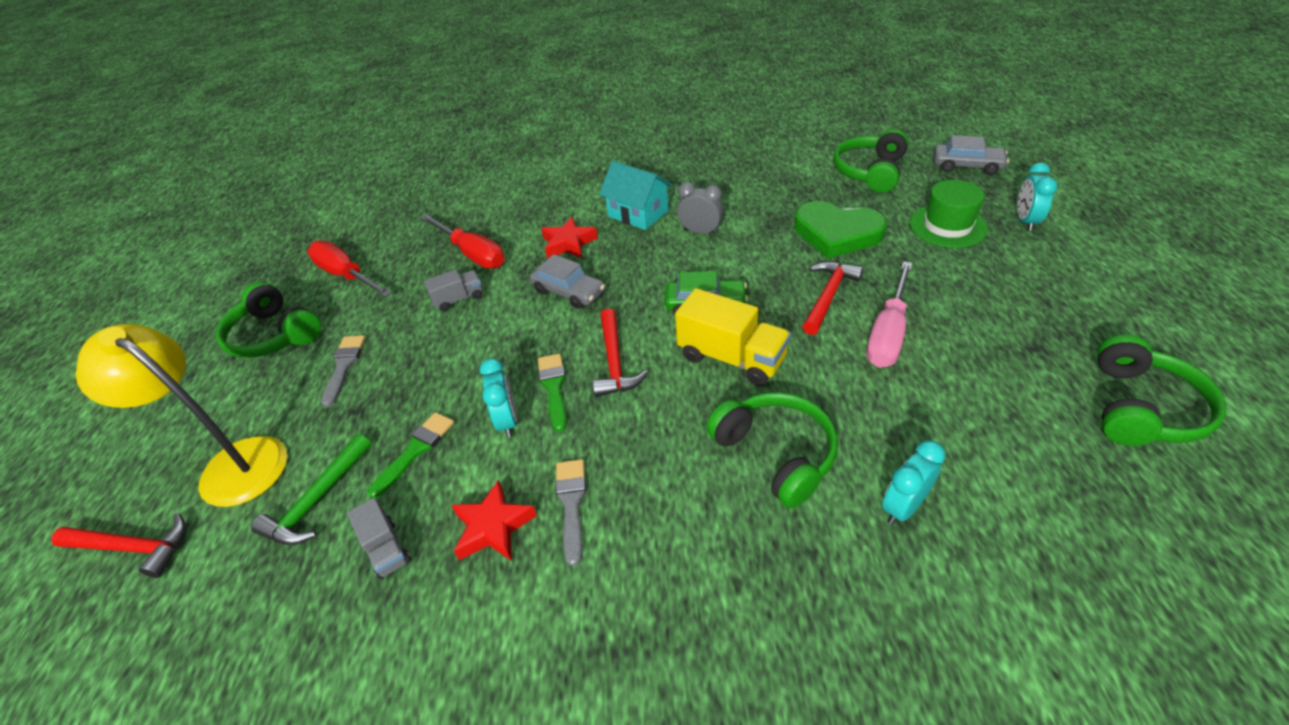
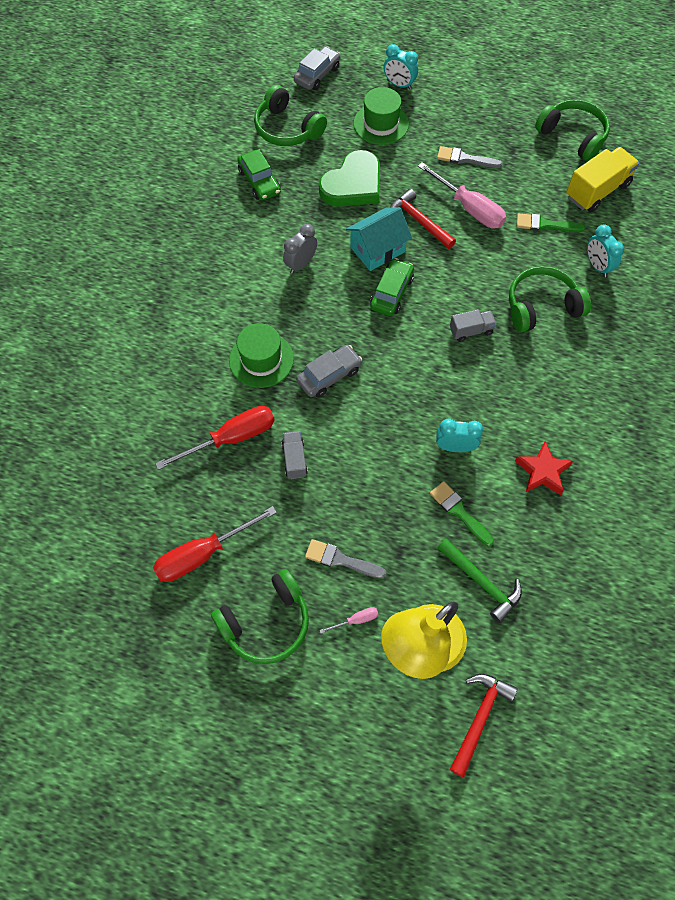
camera: 75 degrees left, 20 degrees up
grey truck [347,497,411,579] -> grey truck moved to [450,310,497,342]
green brush [537,354,567,432] -> green brush moved to [516,213,585,232]
red star [541,217,598,258] -> green hat [229,323,294,388]
grey brush [555,459,586,566] -> grey brush moved to [437,146,502,168]
red hammer [593,308,648,397] -> none
turquoise house [599,161,673,230] -> turquoise house moved to [346,207,412,271]
yellow truck [675,288,791,386] -> yellow truck moved to [566,147,639,213]
none -> green car [237,149,281,201]
none -> pink screwdriver [320,607,378,633]

